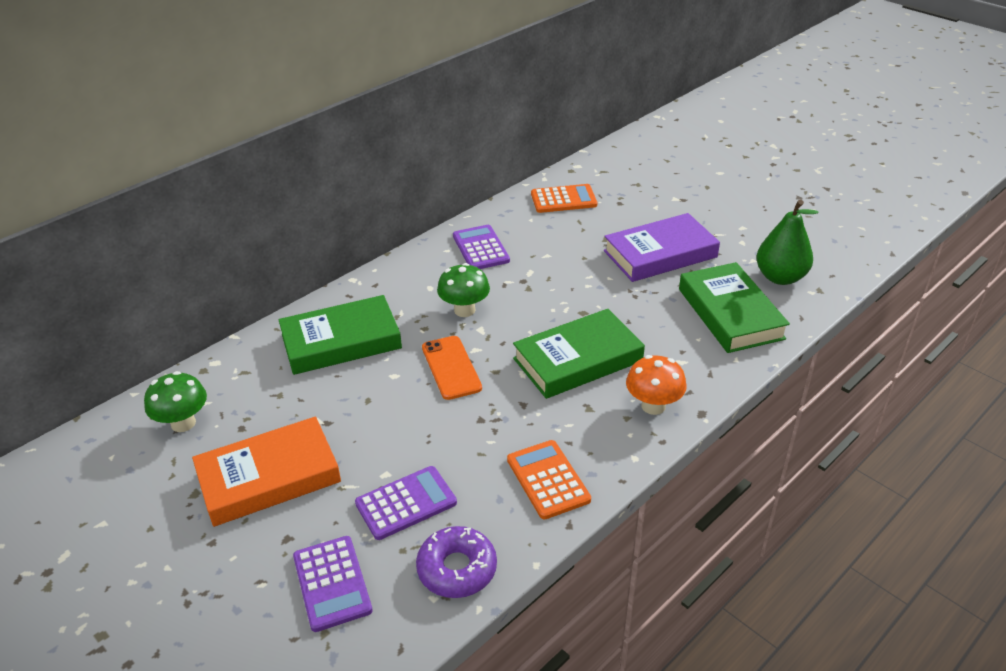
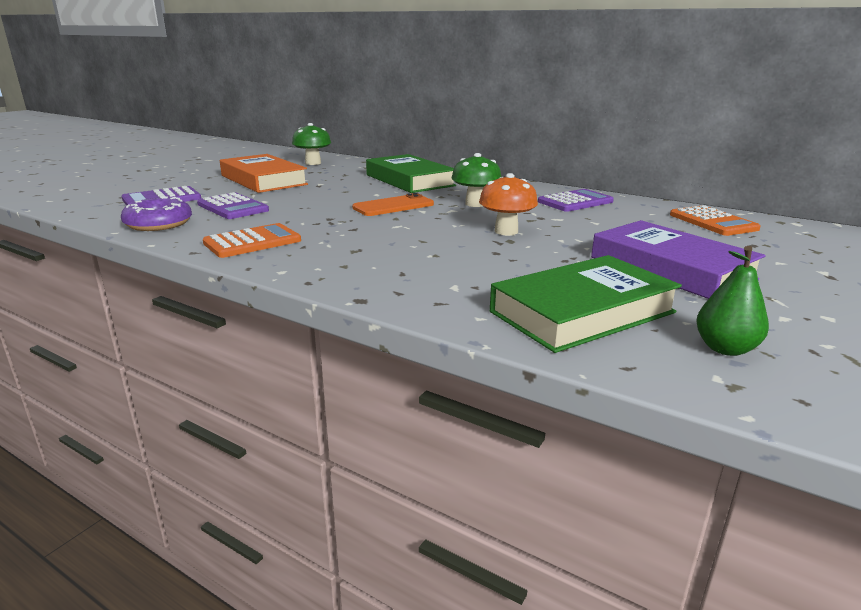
camera: 75 degrees right, 15 degrees down
green book [513,309,645,399] -> none
orange mushroom [626,355,687,415] -> orange mushroom moved to [479,173,538,235]
green pear [756,199,819,285] -> green pear [696,246,769,356], size x0.66

